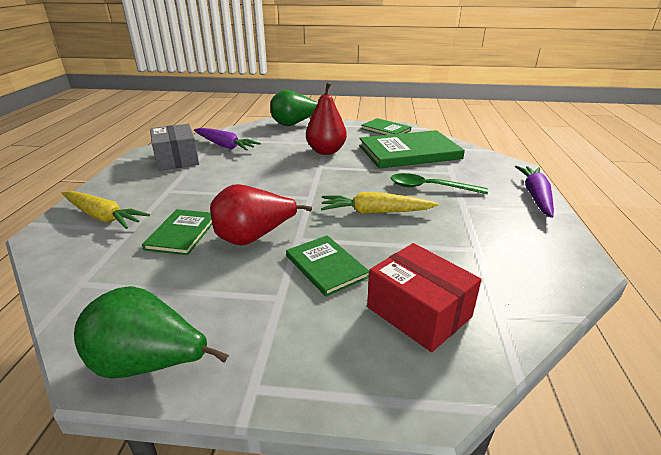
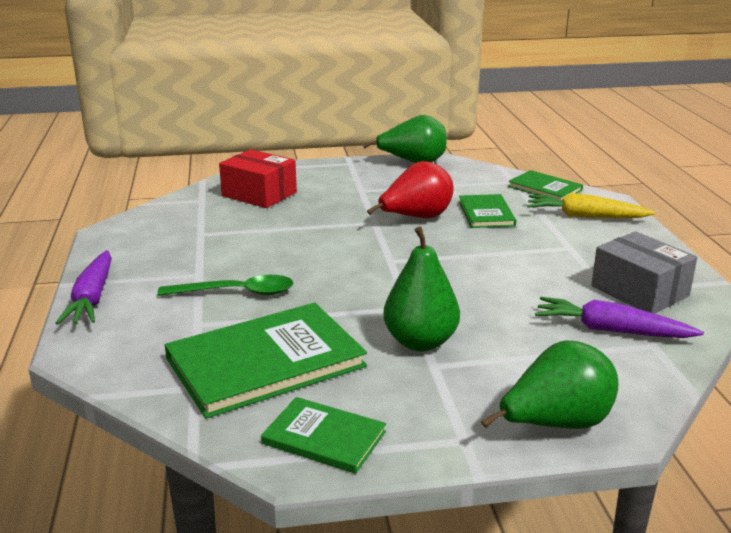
camera: 165 degrees right, 5 degrees down
green book [286,235,369,297] -> green book moved to [508,170,583,201]
red pear [306,82,347,155] -> green pear [383,226,460,351]
yellow carrot [321,192,439,214] -> none

